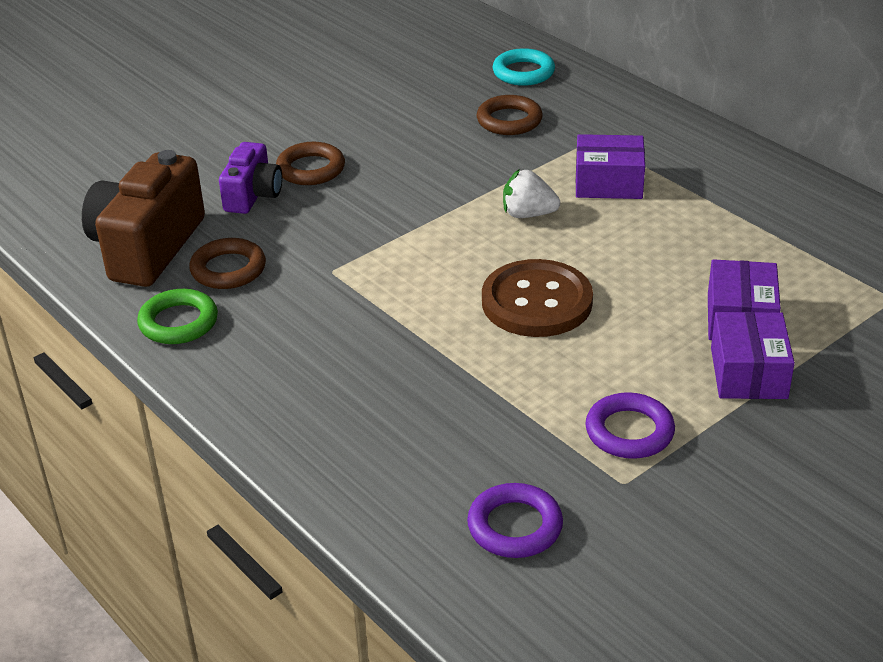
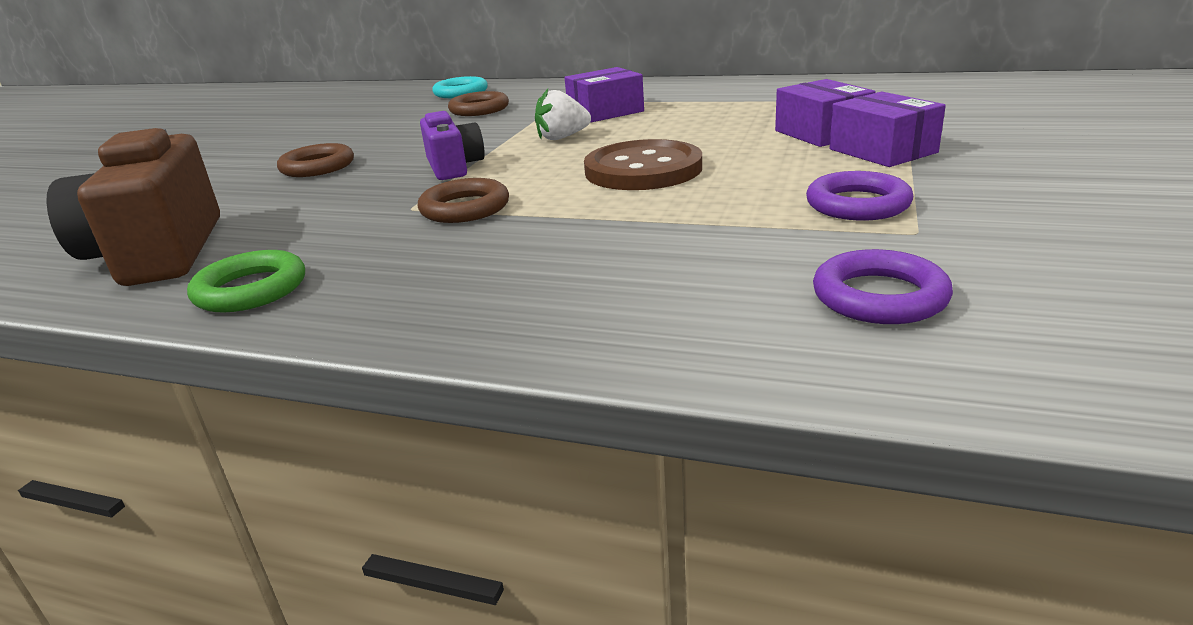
camera: 30 degrees left, 10 degrees down
brown ring [189,238,266,289] -> brown ring moved to [418,178,509,223]
purple camera [219,142,282,214] -> purple camera moved to [420,111,485,180]

